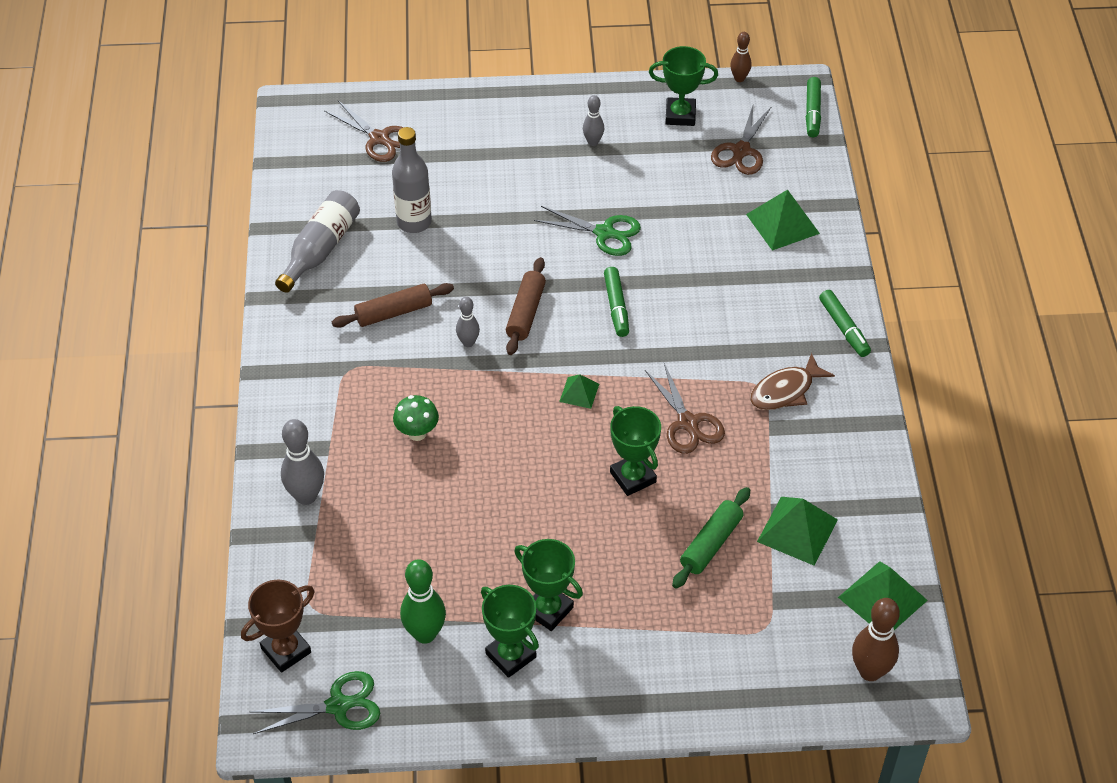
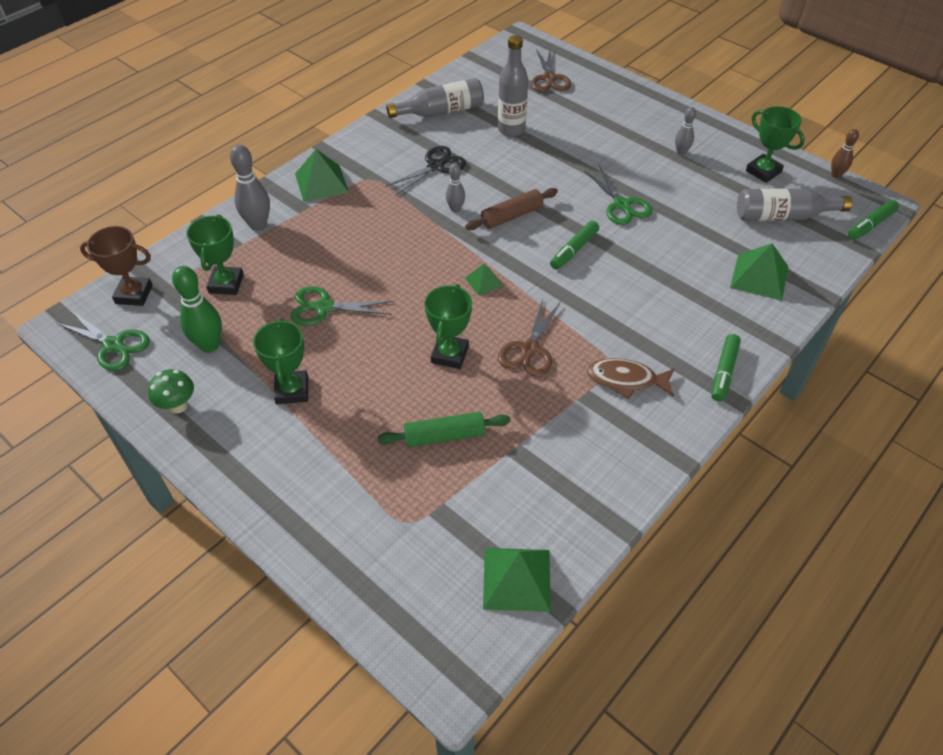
camera: 45 degrees right, 0 degrees up
brown rolling pin [332,283,454,328] -> black scissors [385,146,466,195]
green mushroom [393,395,439,441] -> green mushroom moved to [148,369,194,414]
green trophy [481,585,539,678] -> green trophy moved to [186,215,244,295]
brown scissors [711,103,772,175] -> grey bottle [737,188,852,221]
green pyramid [757,497,838,566] -> green pyramid moved to [295,149,349,202]
brown bowling pin [852,598,900,681] -> none
none -> green scissors [291,286,393,326]

